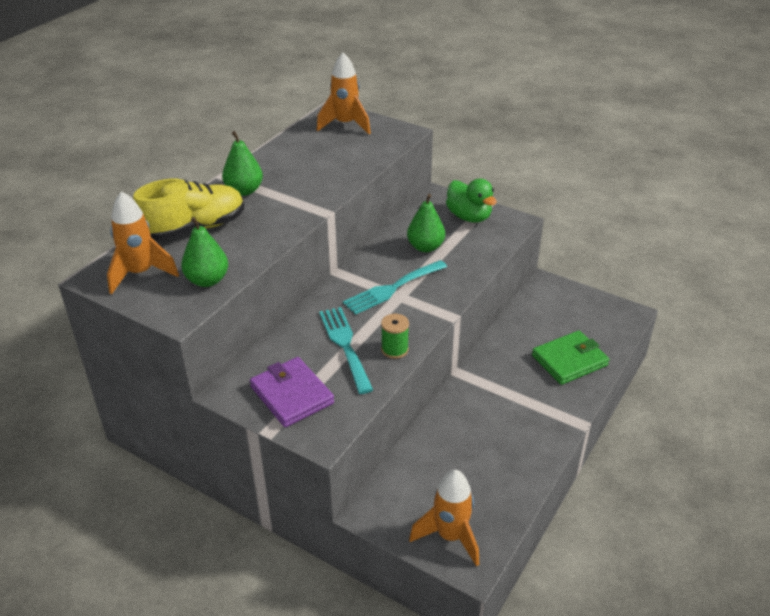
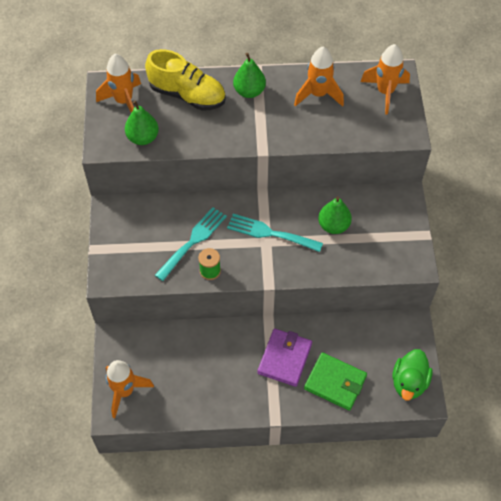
camera: 55 degrees right, 20 degrees up
purple wallet [250,357,334,427] -> purple wallet moved to [257,328,312,387]
green duck [446,179,497,222] -> green duck moved to [393,349,433,401]
none -> orange rocket [294,46,344,107]

